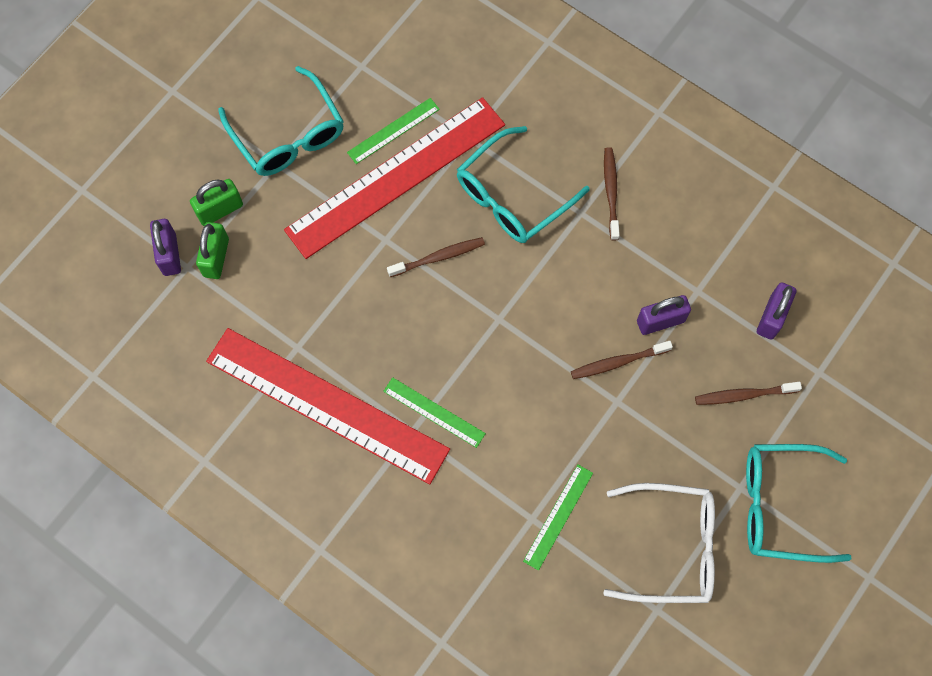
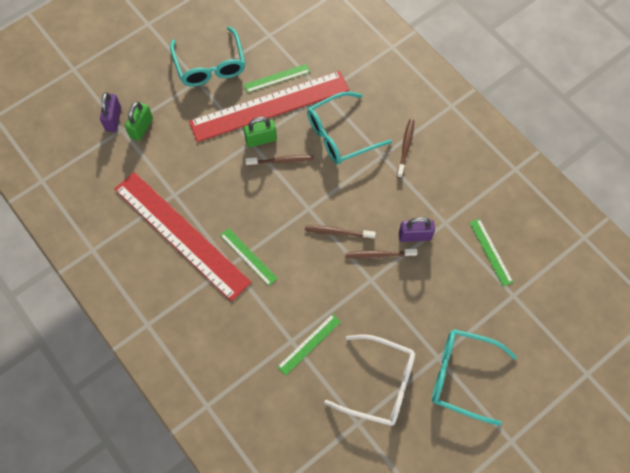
camera: 15 degrees right, 5 degrees down
green padlock [190,179,243,226] -> green padlock moved to [243,117,277,147]
brown toothbrush [695,382,802,405] -> brown toothbrush moved to [305,225,376,239]
purple padlock [757,282,796,340] -> green ruler [469,218,513,286]

